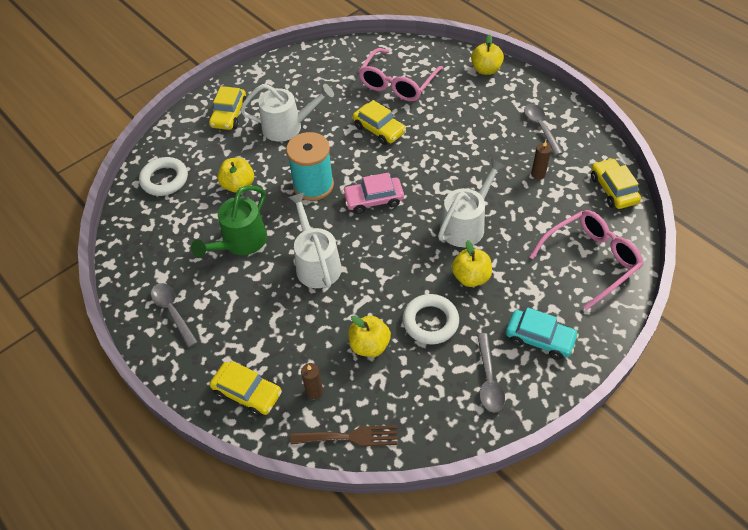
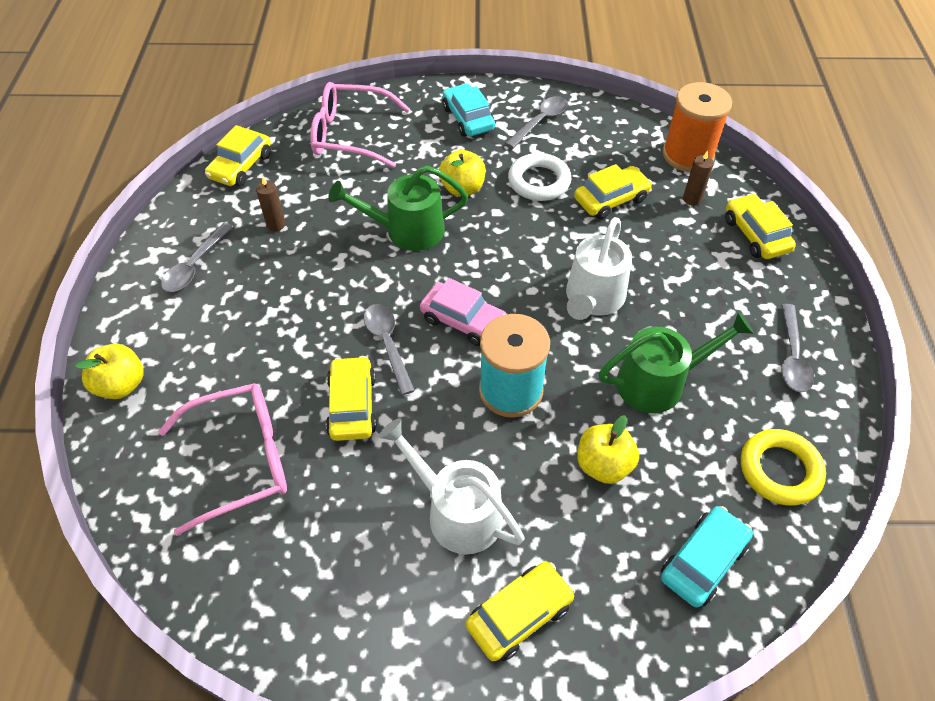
camera: 140 degrees left, 0 degrees up
white ring [139,157,188,196] -> turquoise car [661,506,753,608]
brown fork [290,425,398,446] -> orange spool [663,82,732,172]
yellow apple [348,316,391,357] -> yellow car [574,164,652,219]
white watering can [438,159,506,247] -> green watering can [328,165,468,251]
none -> grey spoon [363,304,415,395]
none -> yellow ring [741,429,826,506]

